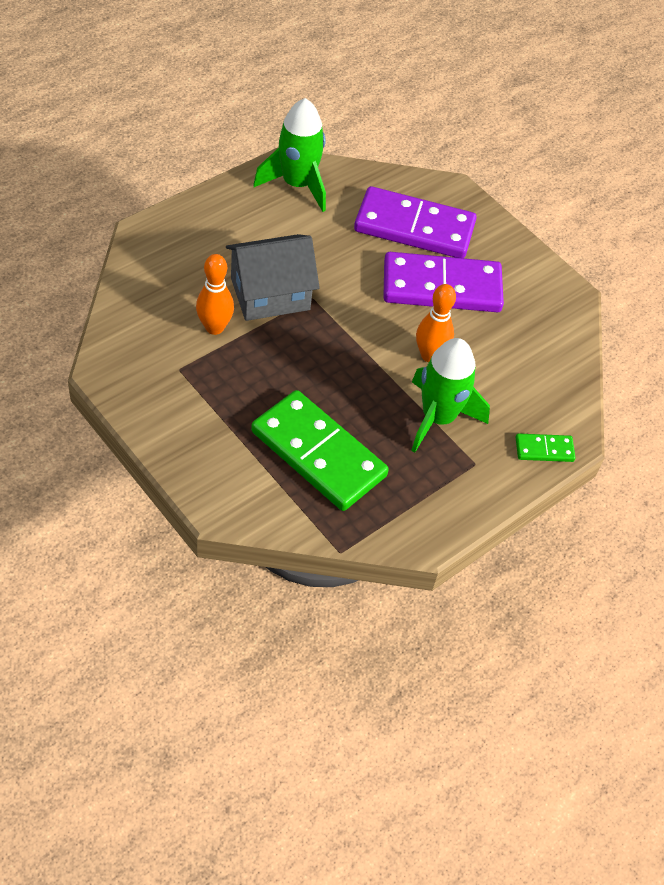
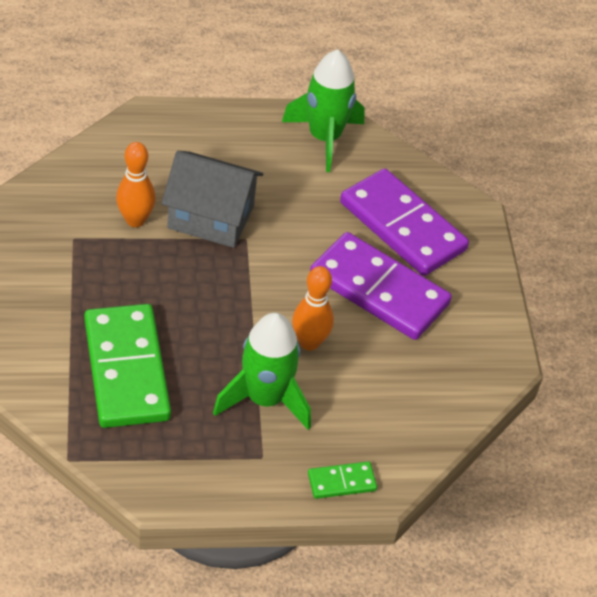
camera: 35 degrees right, 5 degrees down
green domino [515,433,576,462] -> green domino turned 45 degrees counterclockwise [308,461,377,499]

